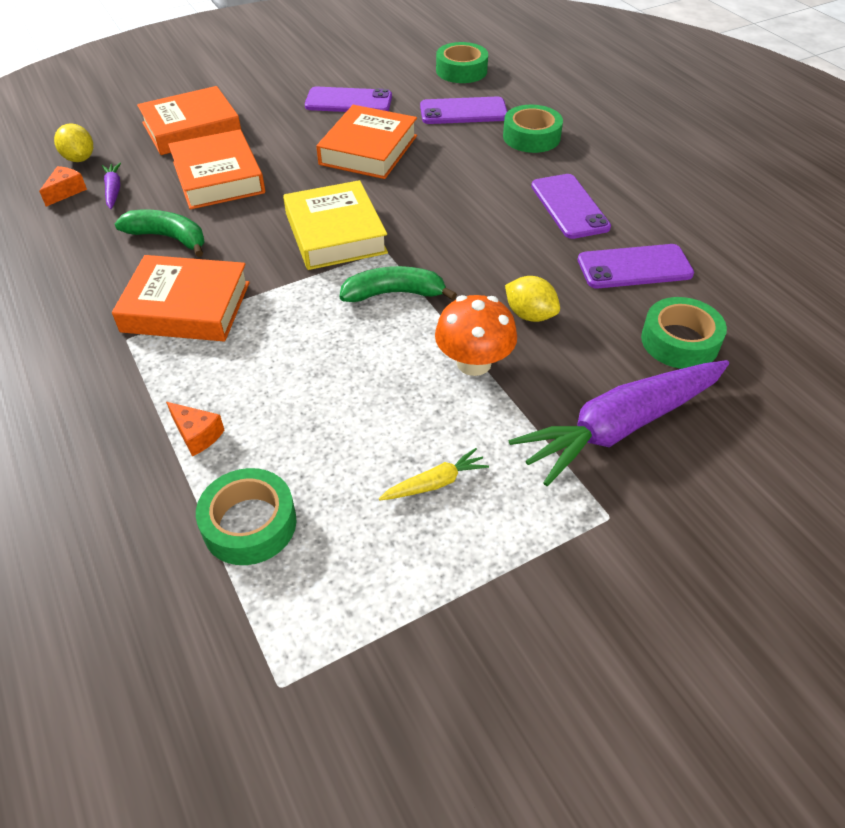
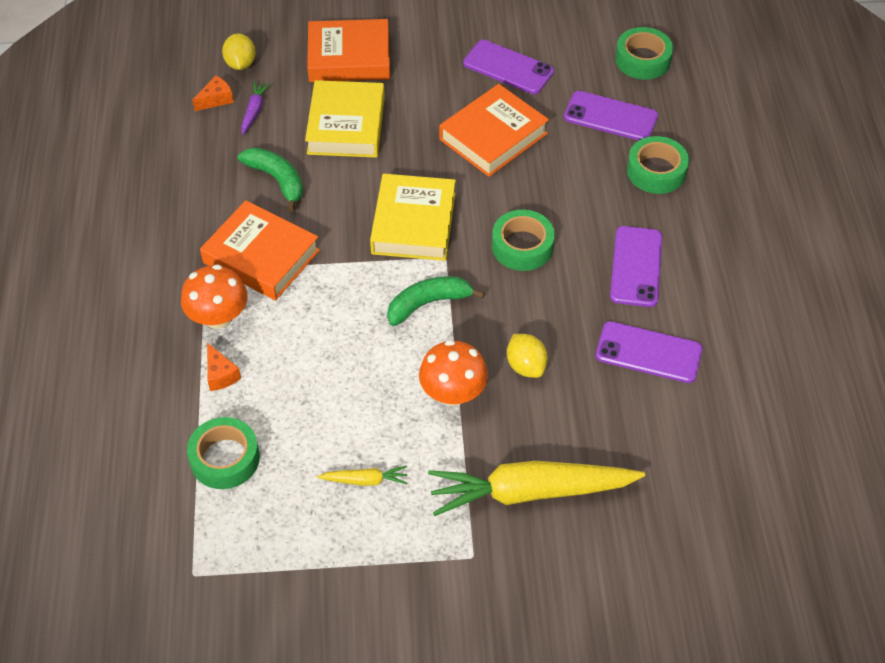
camera: 25 degrees right, 5 degrees up
orange book [168,130,265,209] -> yellow book [305,80,385,158]
green banana [340,266,457,302] -> green banana turned 45 degrees counterclockwise [387,276,485,326]
purple carrot [509,360,729,486] -> yellow carrot [428,461,645,516]
green tape [641,297,727,369] -> green tape moved to [492,210,555,271]
none -> orange mushroom [181,264,248,329]

